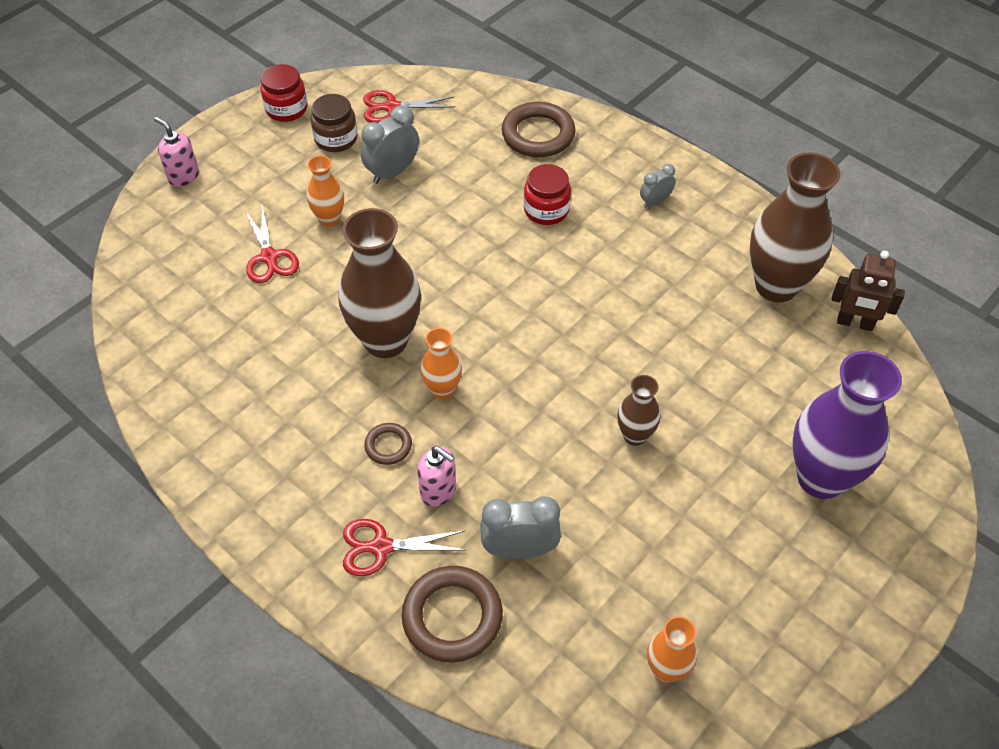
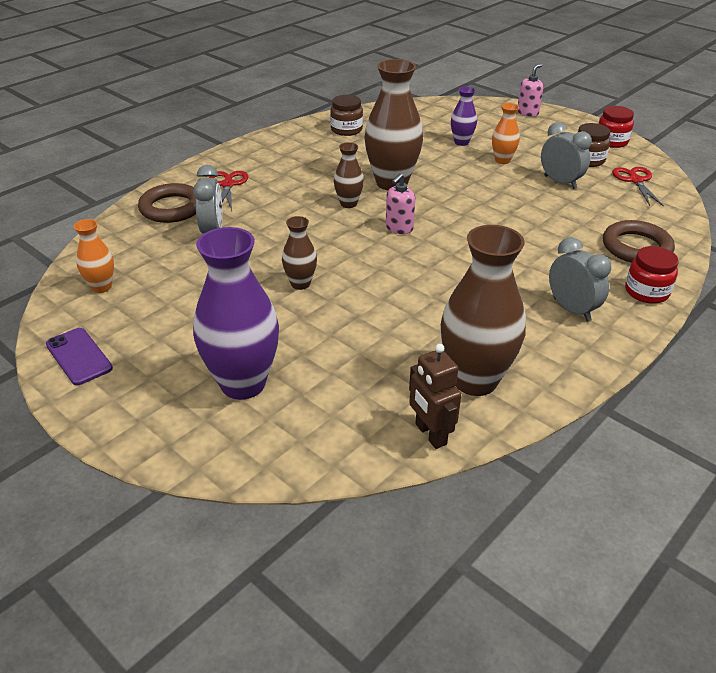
camera: 90 degrees right, 15 degrees down
red scissors [246,206,299,283] -> purple vase [451,87,477,146]
brown ring [364,423,412,465] -> none
pink soap dispenser [417,446,456,507] -> pink soap dispenser moved to [386,173,415,234]
orange vase [420,328,462,399] -> brown vase [334,142,364,208]
red jar [524,164,571,225] -> red jar moved to [625,246,679,304]
grey clock [640,164,675,208] -> grey clock [549,237,611,322], size x1.69
brown robot [831,251,905,331] -> brown robot turned 45 degrees counterclockwise [409,344,461,449]
none -> purple phone [46,328,113,385]
none -> brown jar [330,95,363,136]

